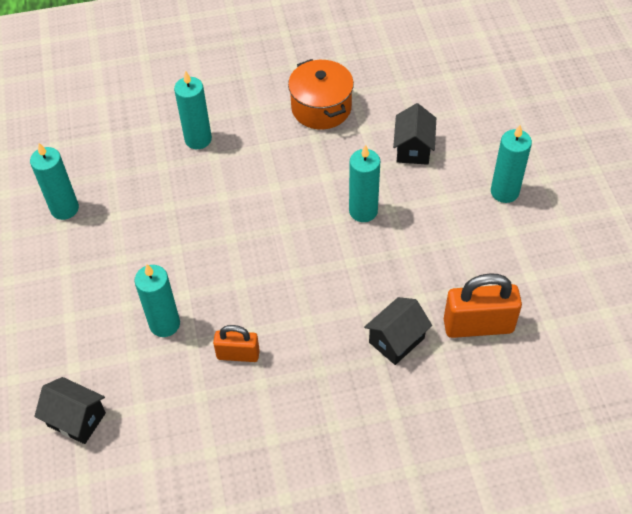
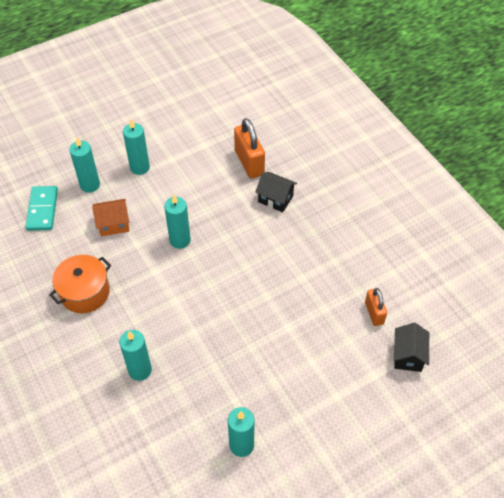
camera: 110 degrees left, 0 degrees up
turquoise candle [135,264,180,337] -> turquoise candle moved to [69,138,100,193]
orange padlock [213,325,260,362] -> orange padlock moved to [365,288,387,326]
black house [393,103,436,165] -> orange house [92,199,130,236]
none -> turquoise domino [25,186,58,231]

